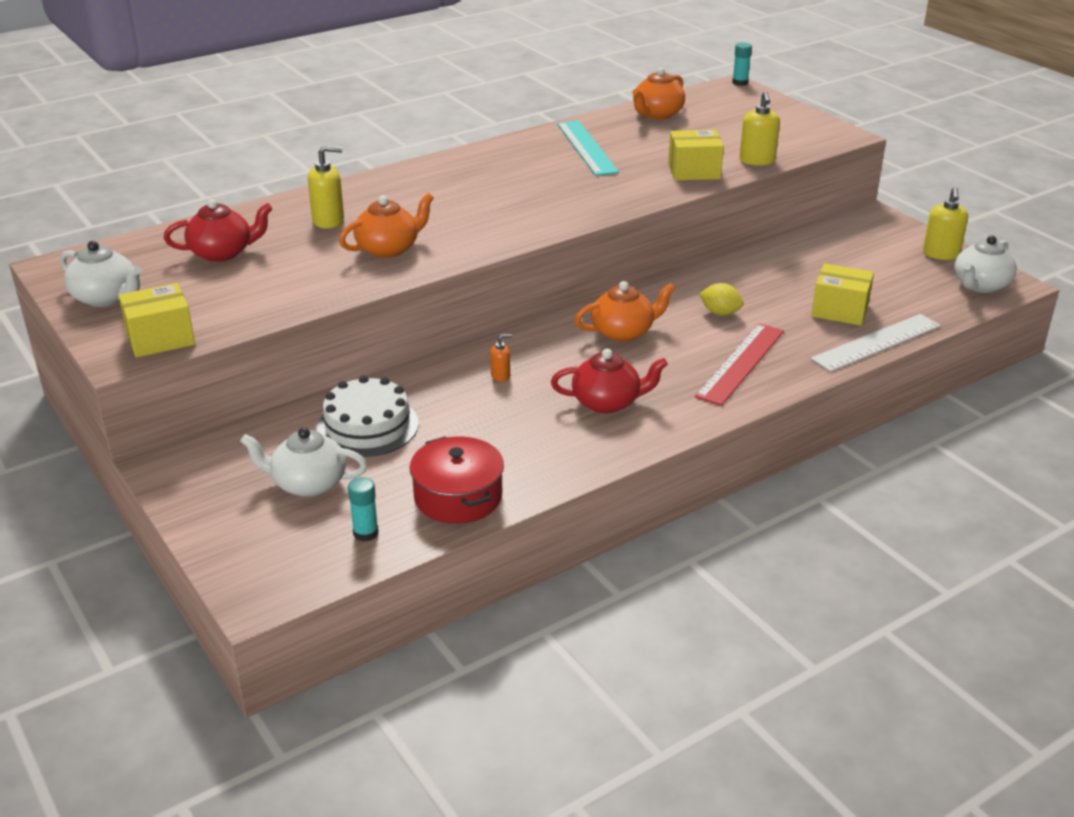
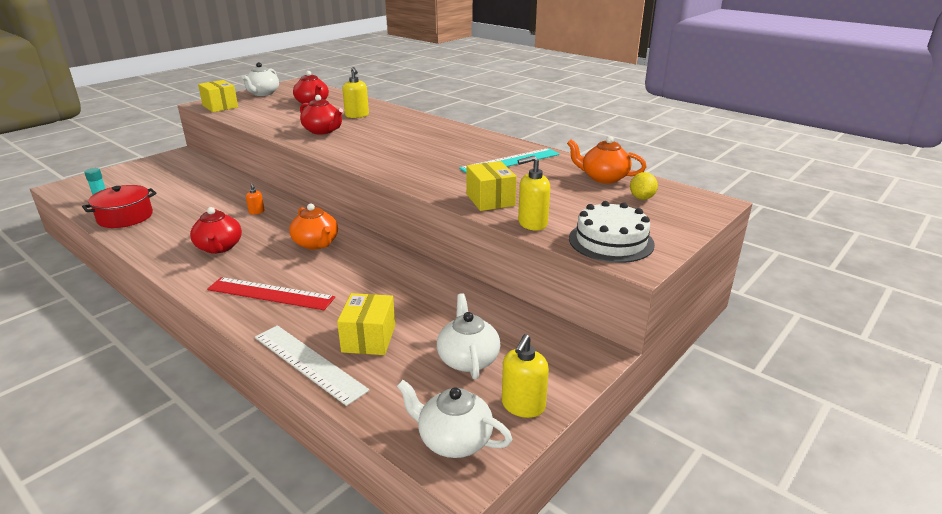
camera: 75 degrees right, 5 degrees down
white teapot [240,427,367,497] -> white teapot moved to [437,293,500,380]
white cake [317,375,419,457] -> white cake moved to [569,201,655,263]
orange teapot [339,193,434,258] -> red teapot [300,95,343,135]
yellow lemon [699,283,744,316] -> yellow lemon moved to [630,172,658,200]
turquoise glue stick [732,42,752,86] -> none
yellow soap dispenser [923,187,968,260] -> yellow soap dispenser turned 60 degrees counterclockwise [502,334,549,418]

